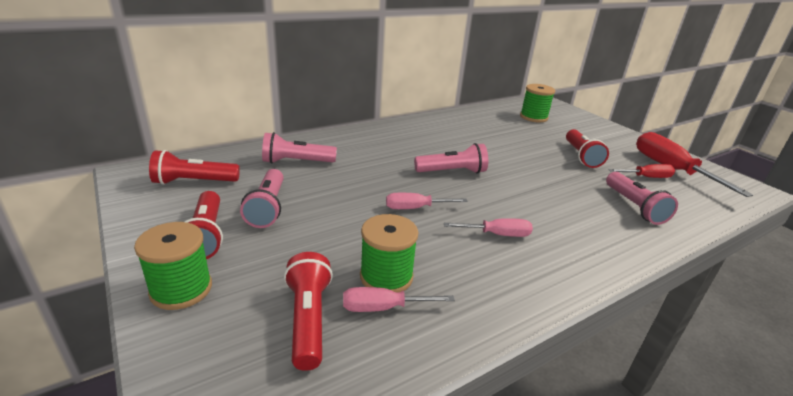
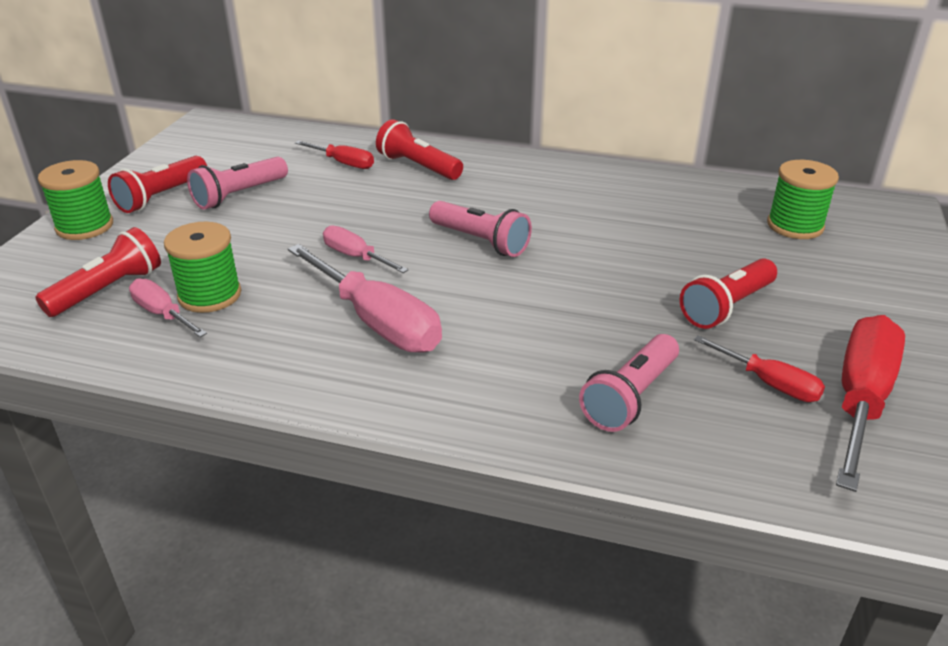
camera: 50 degrees right, 5 degrees up
red flashlight [149,150,240,185] -> red flashlight moved to [376,119,463,180]
pink flashlight [262,132,337,164] -> red screwdriver [295,141,374,169]
pink screwdriver [444,218,533,237] -> pink screwdriver [288,244,442,353], size x1.83

